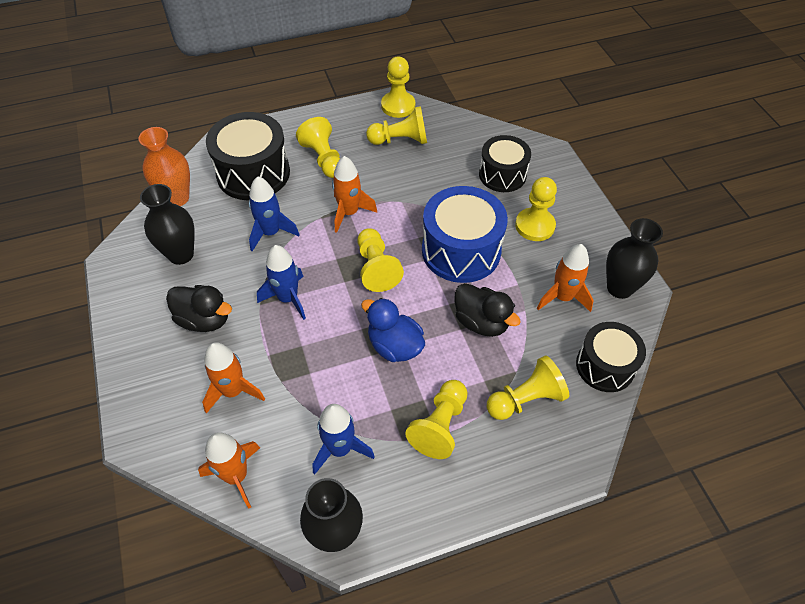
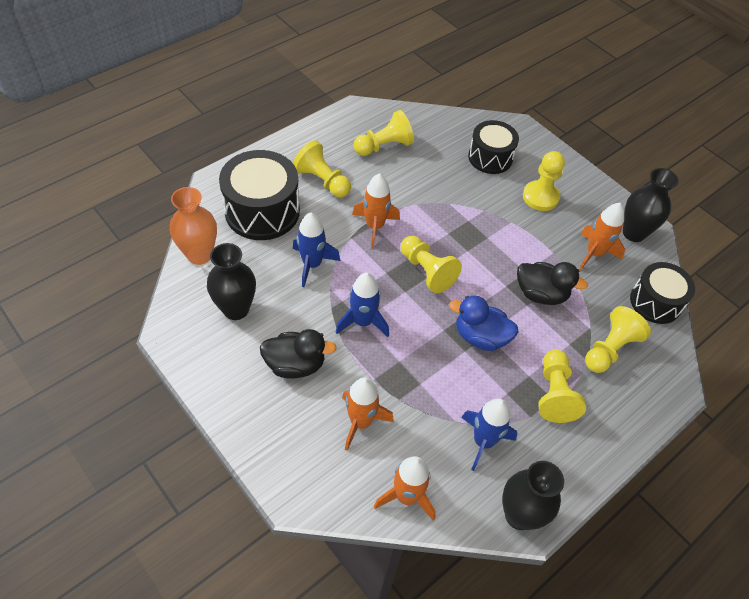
camera: 25 degrees left, 0 degrees up
yellow pawn [381,56,415,118] -> none
blue drum [422,186,508,283] -> none

